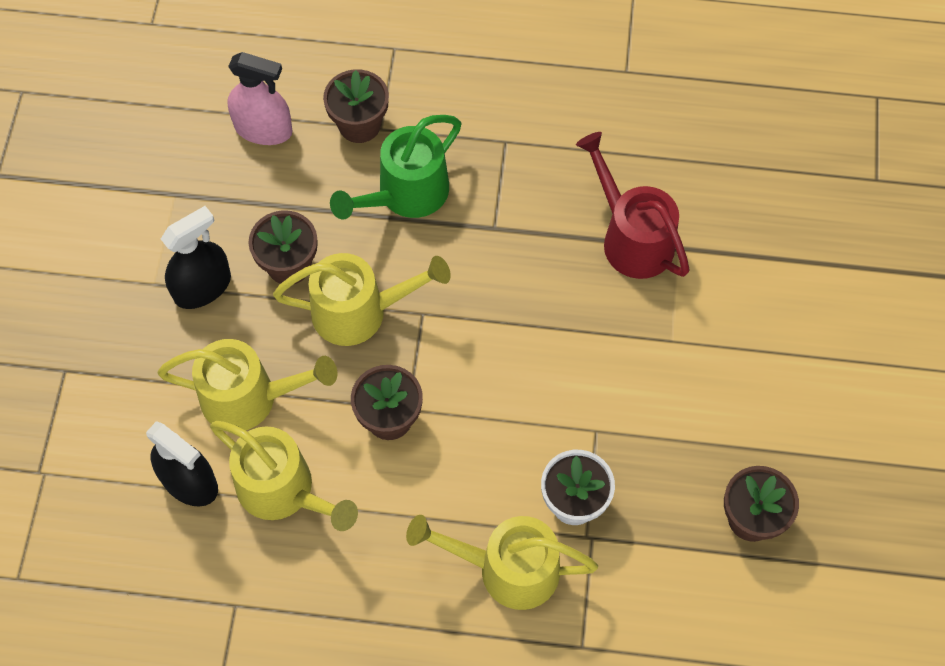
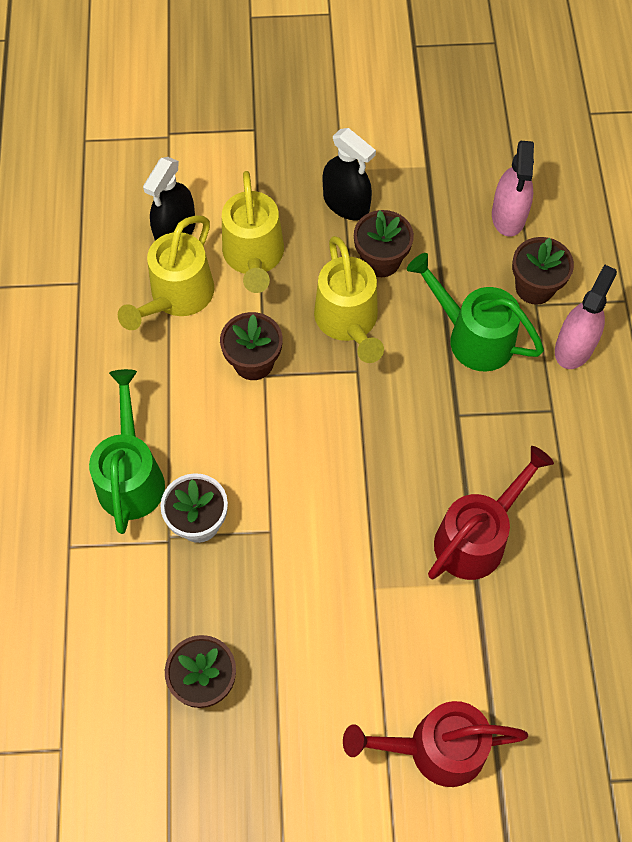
camera: 80 degrees right, 0 degrees up
yellow watering can [406,515,598,610] -> green watering can [89,369,165,534]
none -> red watering can [343,701,528,787]
none -> pink spray bottle [555,264,617,369]

